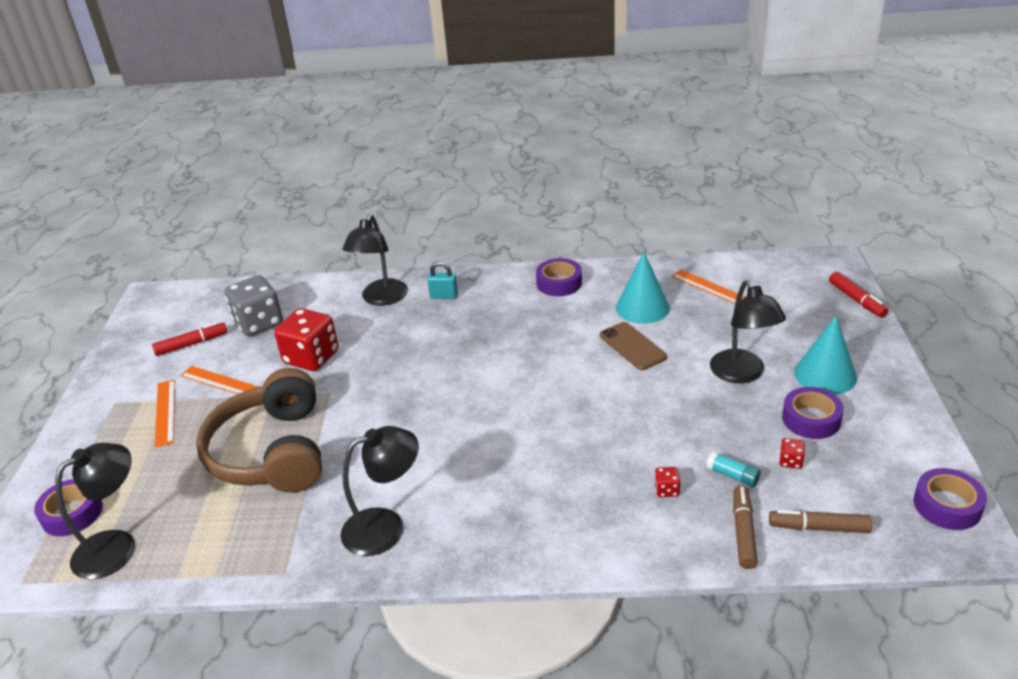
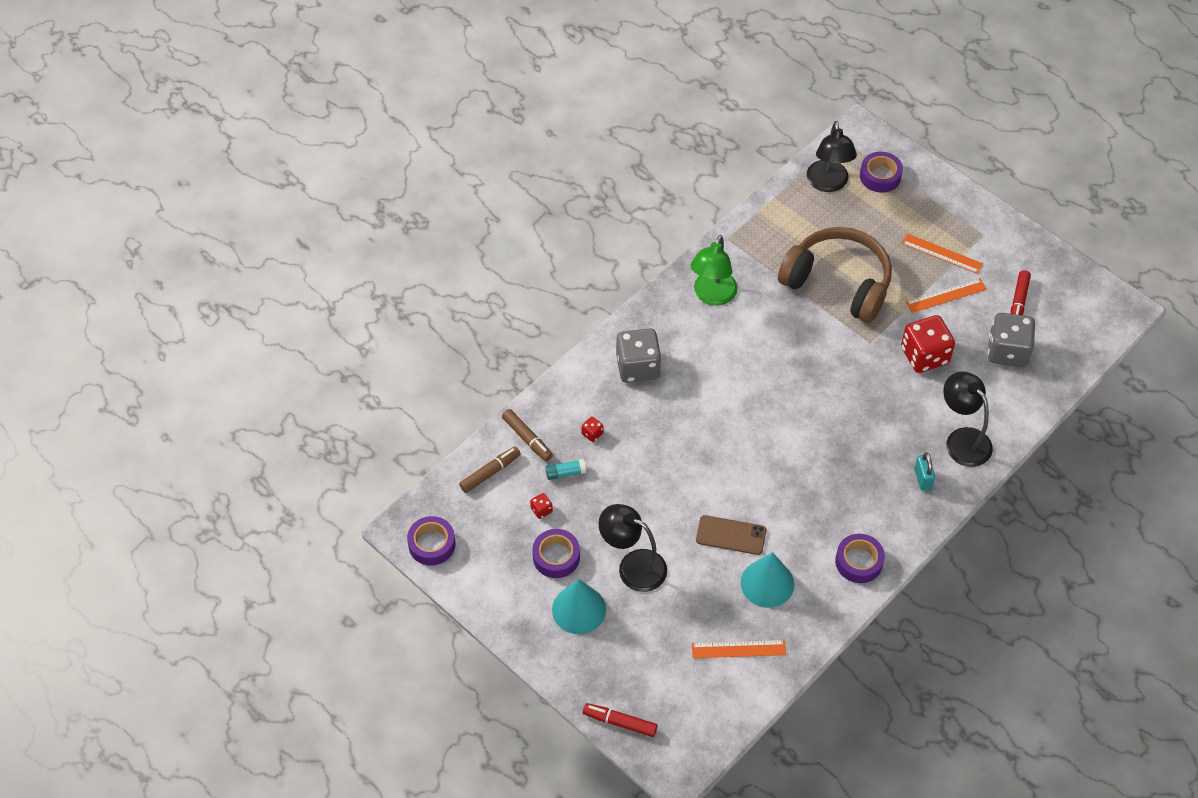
camera: 130 degrees right, 20 degrees up
black lamp [340,426,419,556] -> green lamp [691,235,738,306]
turquoise padlock [427,261,458,299] -> turquoise padlock turned 60 degrees counterclockwise [914,453,935,490]
none -> grey dice [616,328,661,383]

